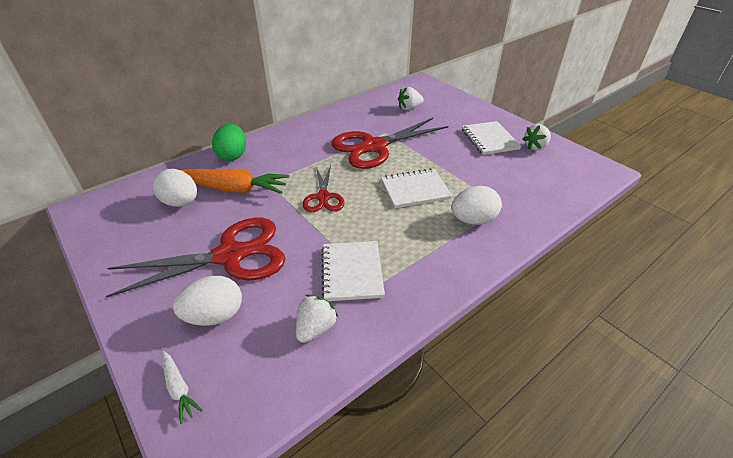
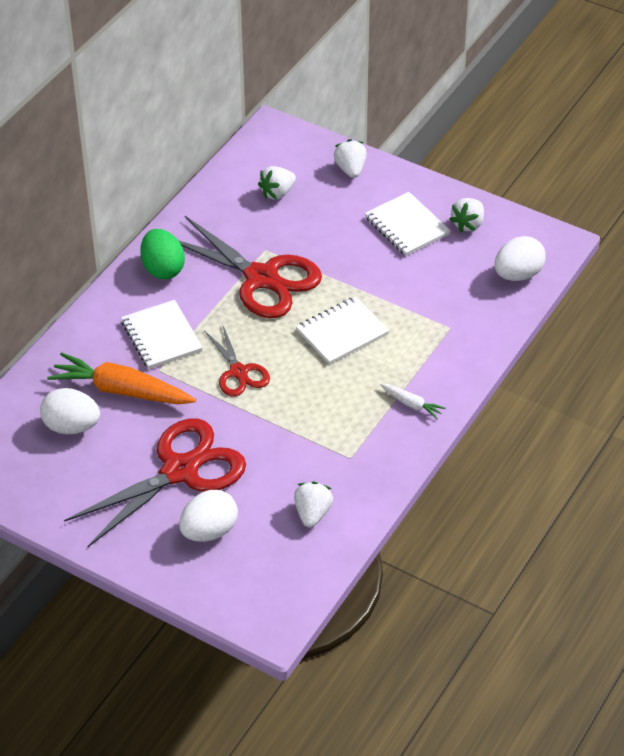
camera: 20 degrees left, 5 degrees up
white carrot [163,351,203,424] -> white carrot moved to [380,384,446,419]
orange carrot [181,169,290,194] -> orange carrot turned 150 degrees counterclockwise [47,352,196,404]
green egg [212,124,246,161] -> green egg moved to [140,229,185,279]
white notebook [322,241,385,301] -> white notebook moved to [121,300,203,369]
red scissors [331,118,448,169] -> red scissors turned 90 degrees counterclockwise [178,216,322,318]
white egg [451,186,502,225] -> white egg moved to [494,236,546,281]
none -> white strawberry [334,139,367,178]

